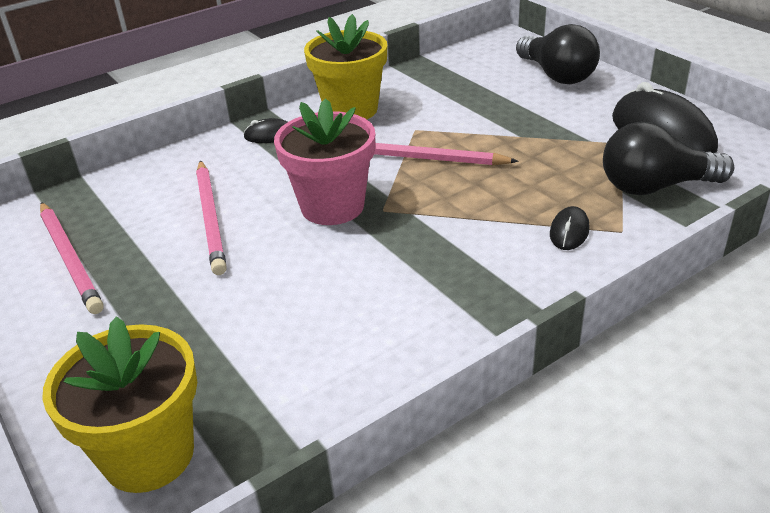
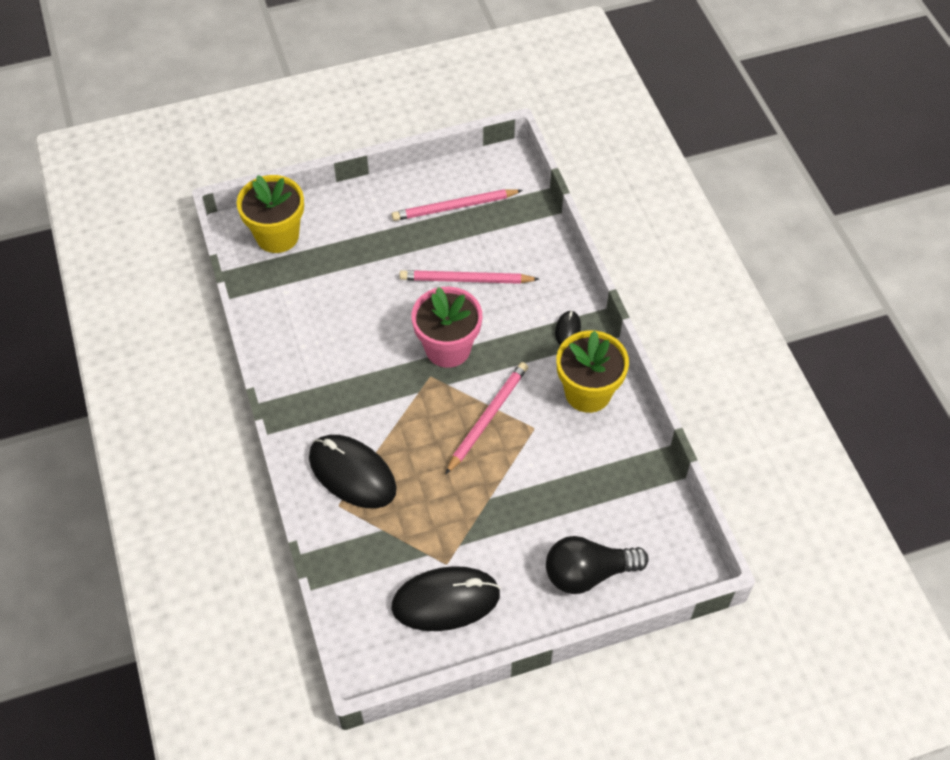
camera: 105 degrees right, 20 degrees up
black mouse [550,206,590,250] -> black mouse [309,435,397,508], size x2.25
black light bulb [603,122,734,195] -> none

